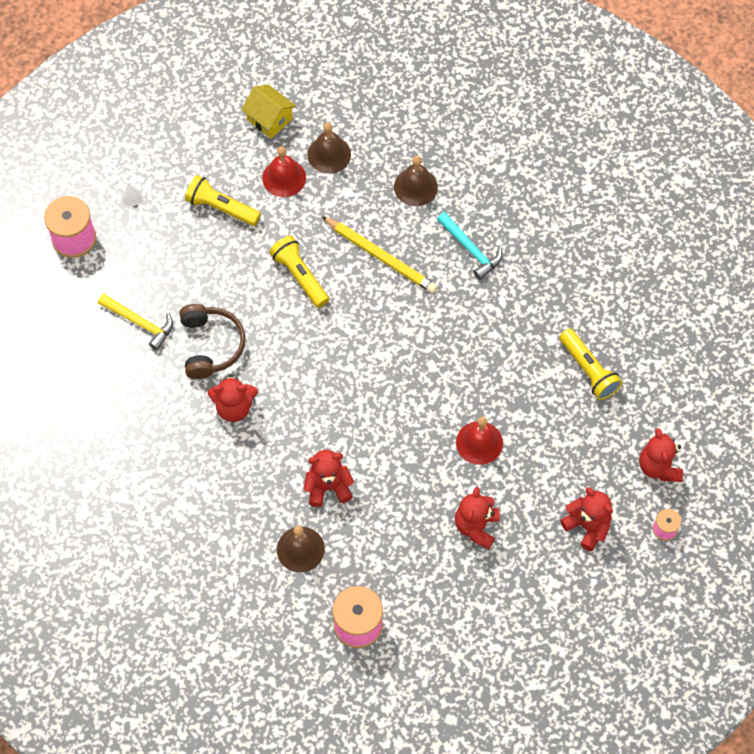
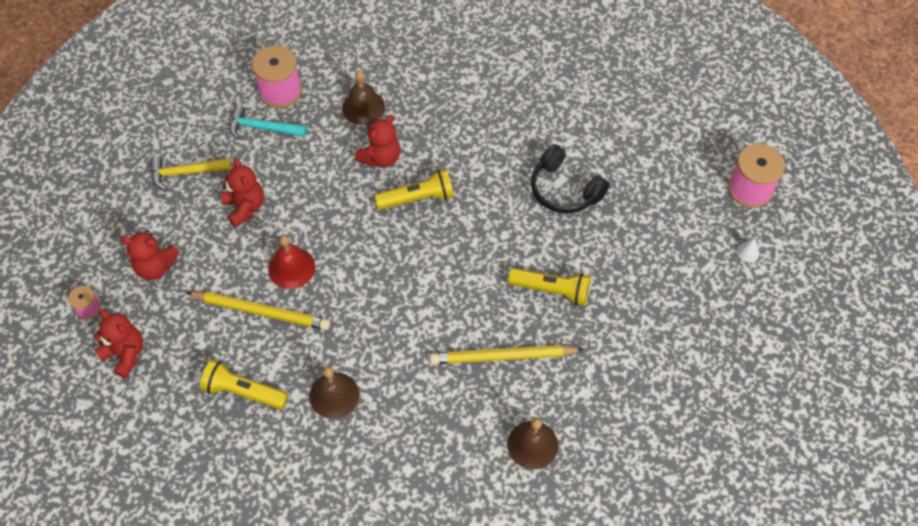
camera: 140 degrees right, 5 degrees down
yellow hammer [98,294,173,351] -> yellow hammer moved to [150,156,232,191]
brown headphones [179,304,245,379] -> black headphones [531,144,610,213]
yellow flashlight [185,175,261,226] -> yellow flashlight moved to [374,169,454,210]
red teddy bear [208,374,258,422] -> none
yellow house [241,84,296,139] -> none
red bell [262,146,306,197] -> none
brown bell [307,123,351,174] -> brown bell moved to [309,367,359,419]
turquoise hammer [437,212,502,280] -> turquoise hammer moved to [229,105,307,140]
none -> yellow pencil [186,292,330,330]

